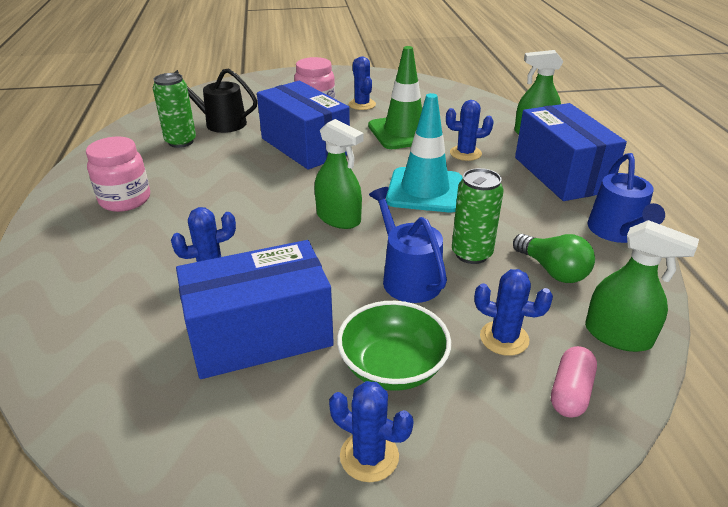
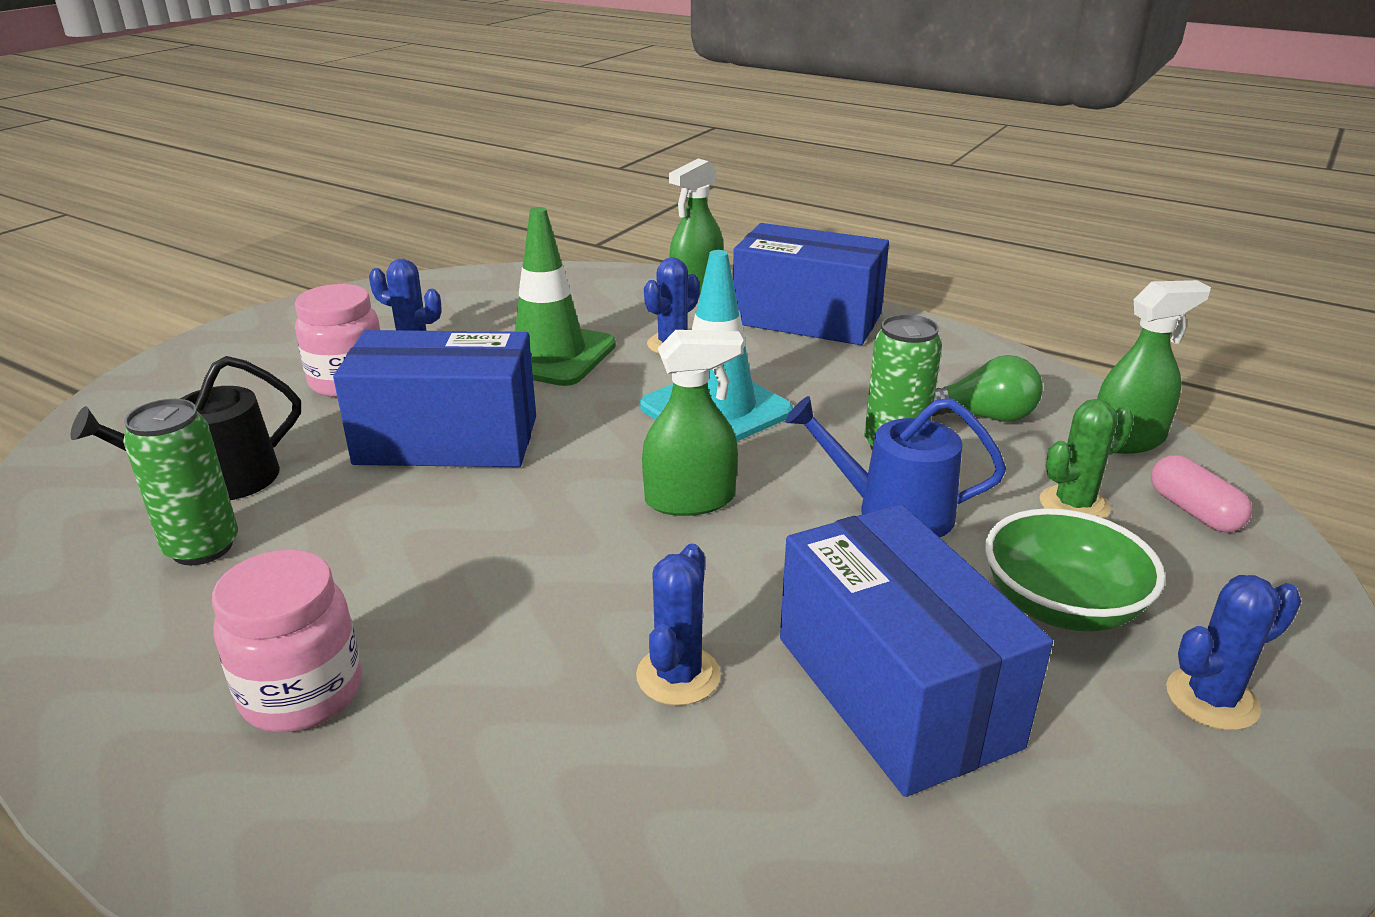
camera: 50 degrees left, 5 degrees down
blue box [176,240,334,379] -> blue box turned 45 degrees counterclockwise [780,504,1053,797]
blue cactus [474,269,553,356] -> green cactus [1040,399,1134,519]
blue watering can [587,153,665,243] -> none

